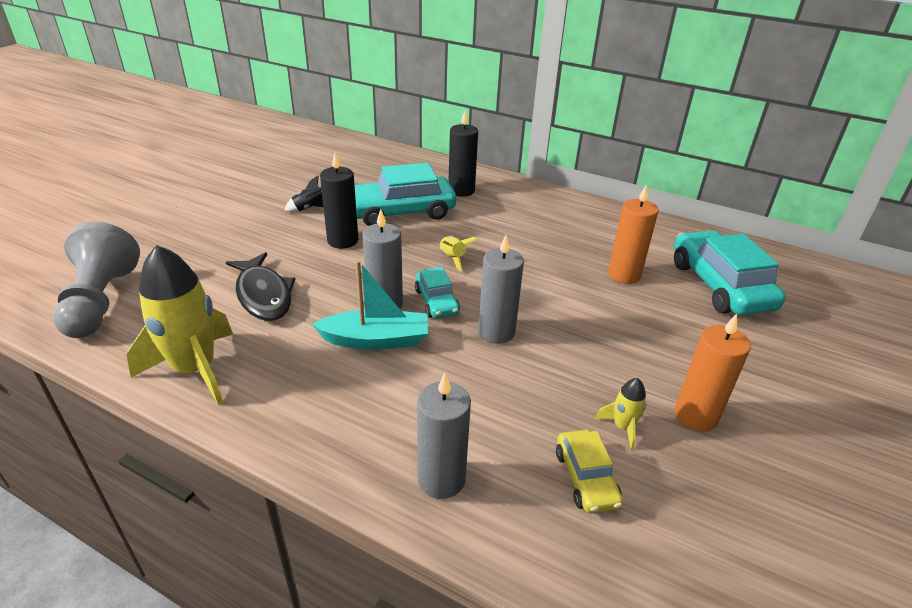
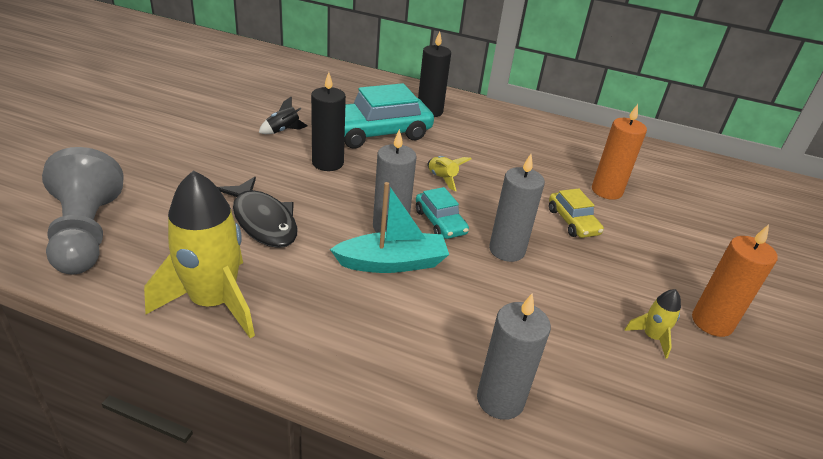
camera: 10 degrees left, 0 degrees up
yellow car [556,429,623,513] -> yellow car moved to [549,188,604,238]
turquoise car [674,230,786,315] -> none

